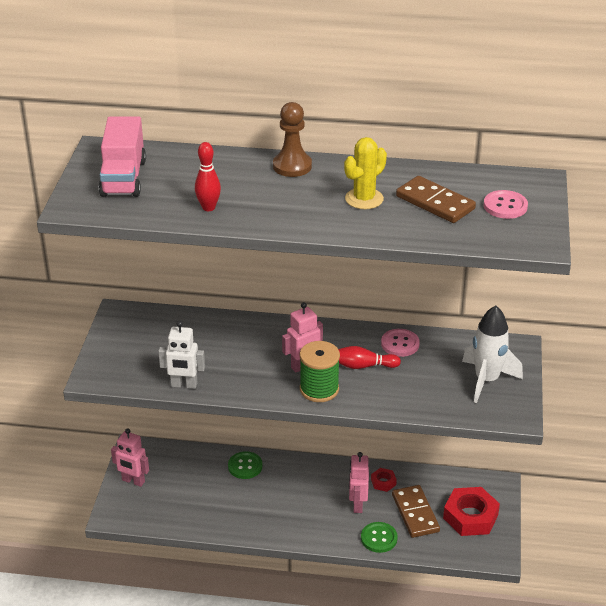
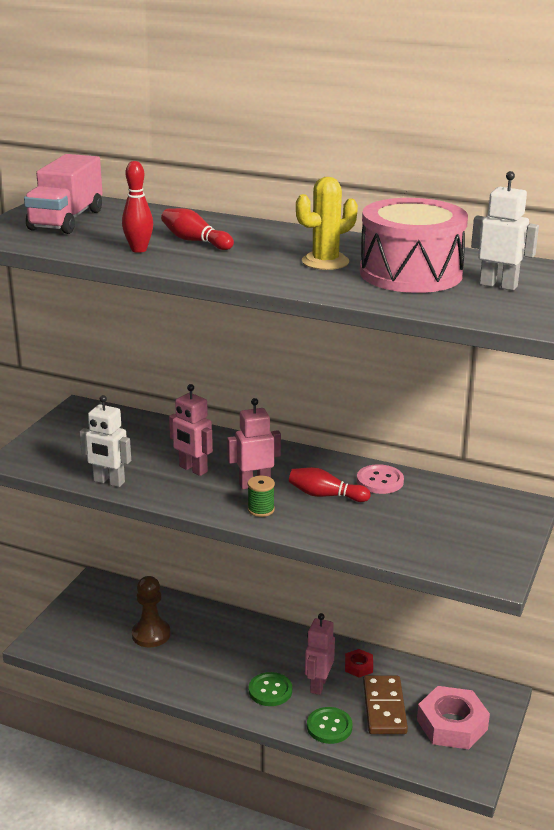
camera: 15 degrees right, 10 degrees down
pink robot [111,428,149,487] -> pink robot moved to [169,384,213,476]
green button [228,451,263,479] -> green button moved to [249,672,292,706]
brown pawn [273,102,312,177] -> brown pawn moved to [132,576,171,647]
green spool [300,341,340,402] -> green spool [248,476,275,517], size x0.55
brown domino [396,176,476,223] -> pink drum [360,198,468,293]
red nut [443,487,500,536] -> pink nut [417,686,490,749]
white rocket [462,306,523,403] -> none
pink button [484,190,528,219] -> white robot [471,171,539,290]
none -> red bowling pin [161,208,234,250]

